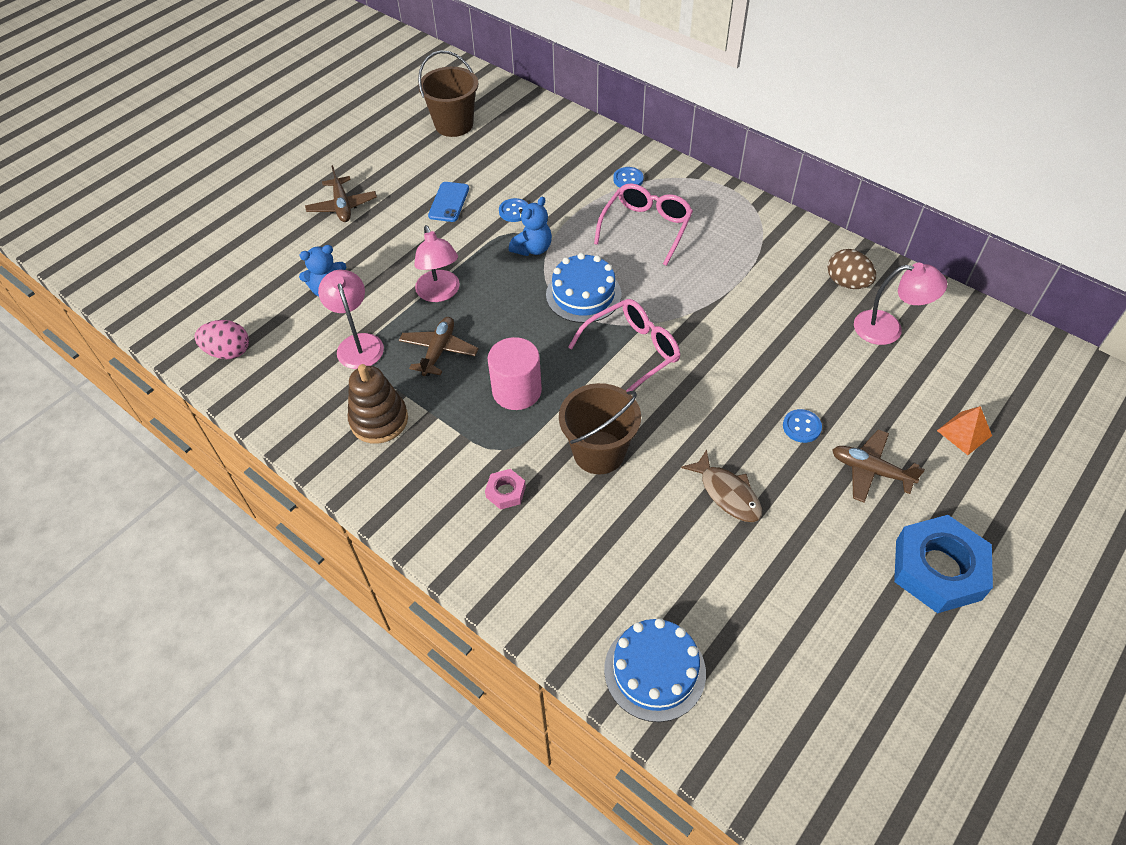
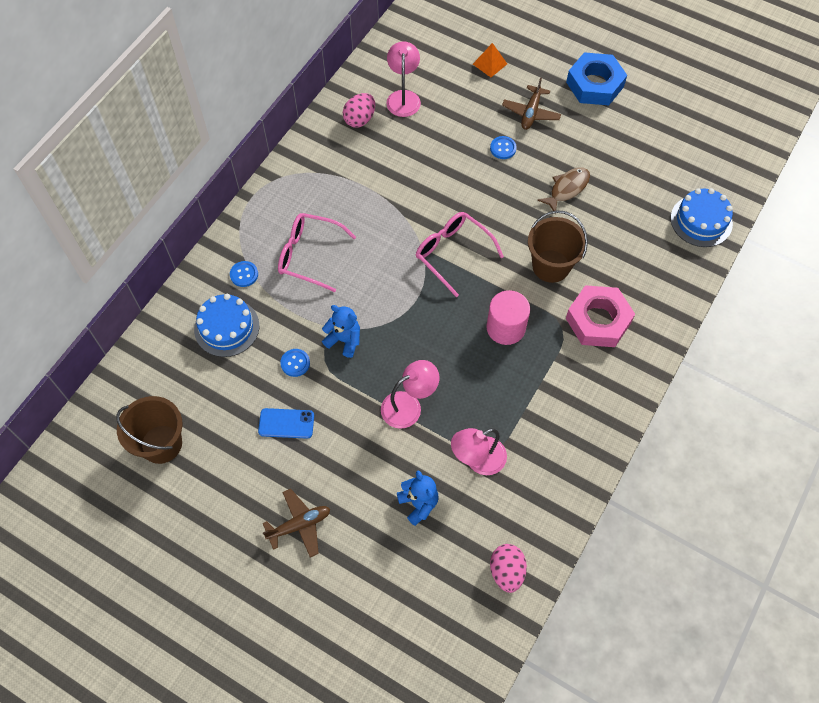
camera: 100 degrees left, 10 degrees up
brown stacking toy [348,364,408,444] -> none
brown plane [399,317,478,376] -> none
pink nut [485,469,526,510] -> pink nut [566,285,635,347], size x2.18
blue cake [546,253,622,323] -> blue cake moved to [194,294,259,357]
brown egg [828,249,876,289] -> pink egg [343,93,375,128]

